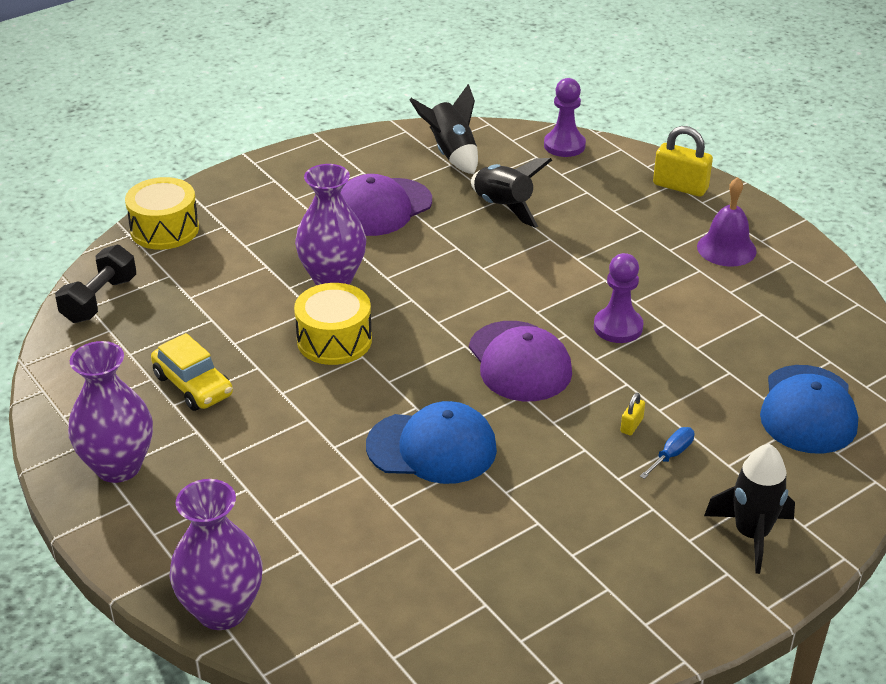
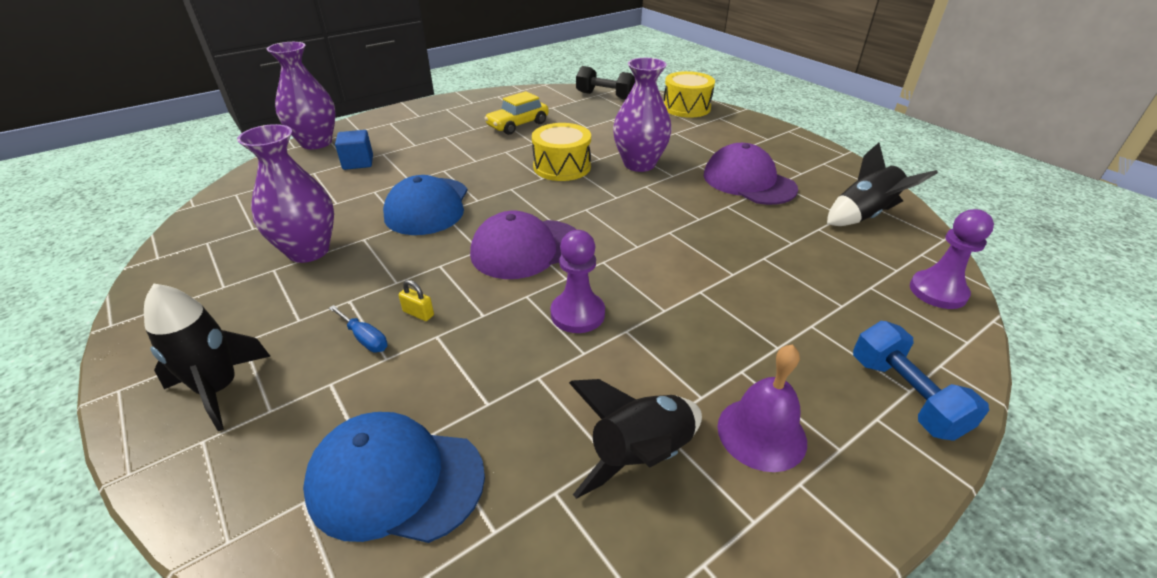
camera: 90 degrees right, 0 degrees up
purple vase [68,341,153,483] -> purple vase moved to [237,124,334,263]
black rocket [471,158,552,228] -> black rocket moved to [569,379,702,499]
yellow padlock [653,126,713,197] -> blue dumbbell [853,321,989,441]
none -> blue cube [335,130,373,170]

